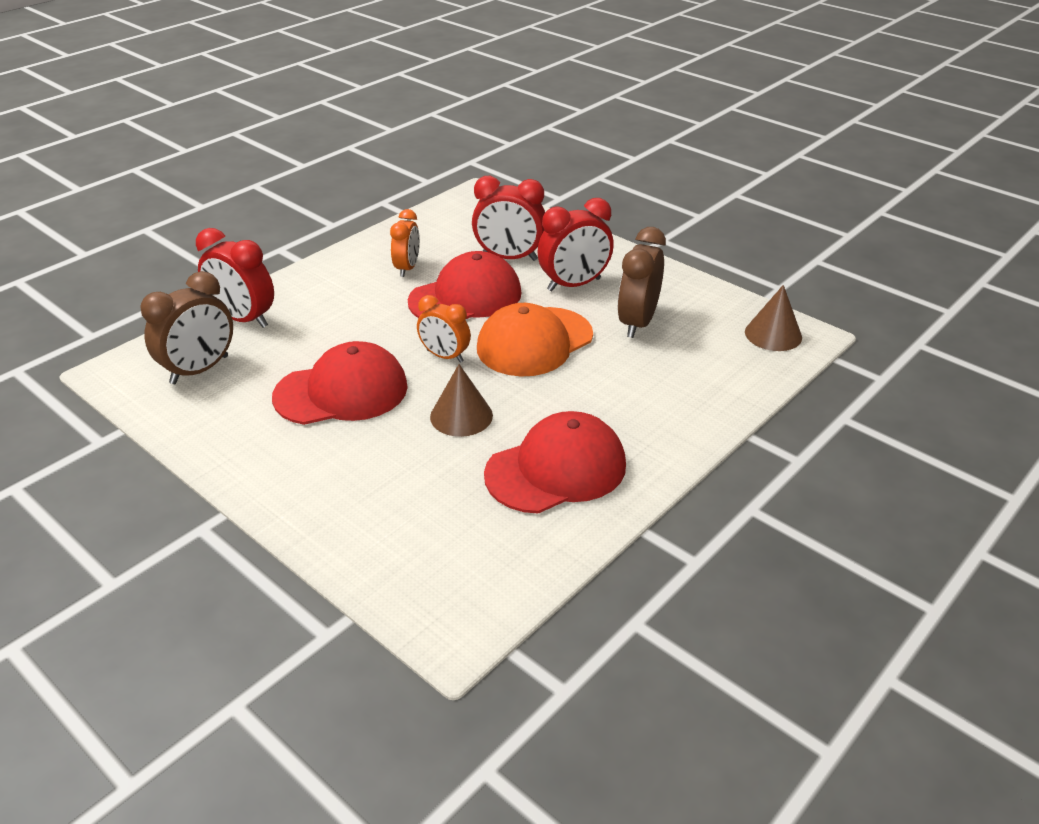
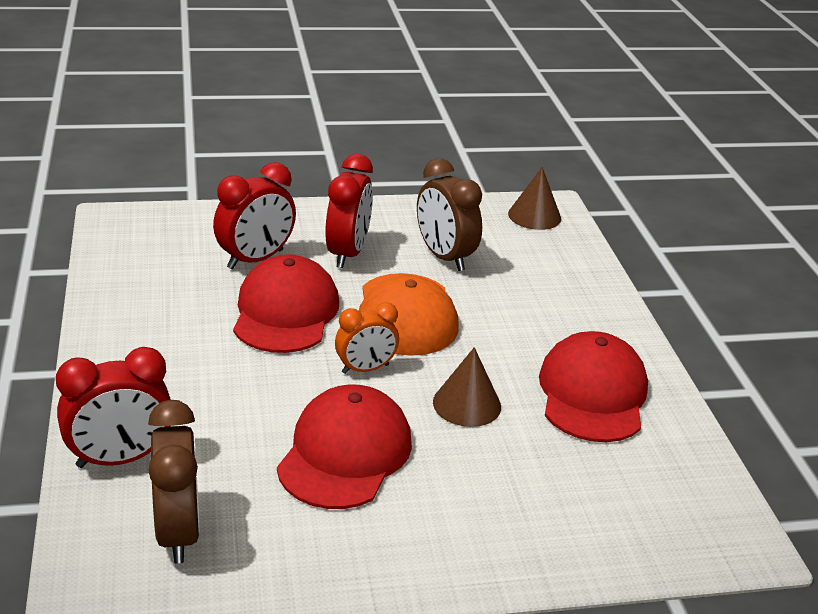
camera: 55 degrees left, 5 degrees down
orange clock [390,209,420,277] -> none

